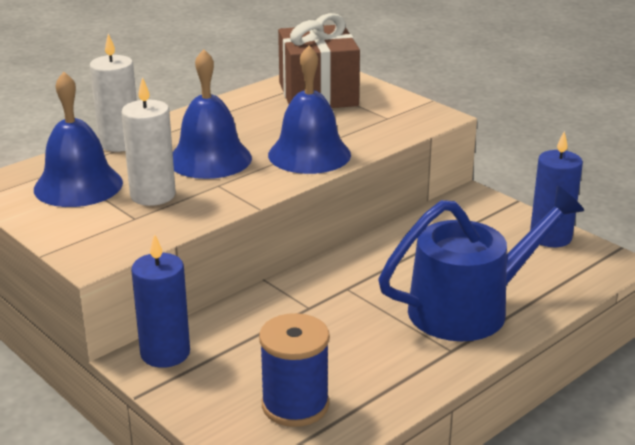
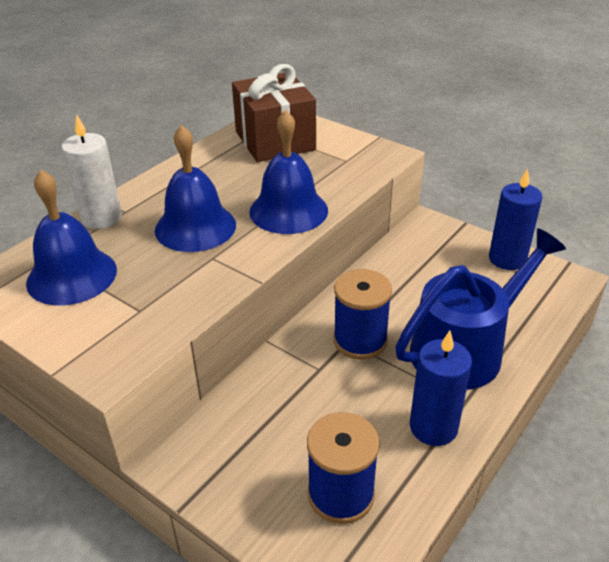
camera: 10 degrees left, 10 degrees up
white candle [121,77,176,206] -> none
blue candle [131,234,190,368] -> blue candle moved to [410,330,472,446]
none -> blue spool [333,269,392,359]

